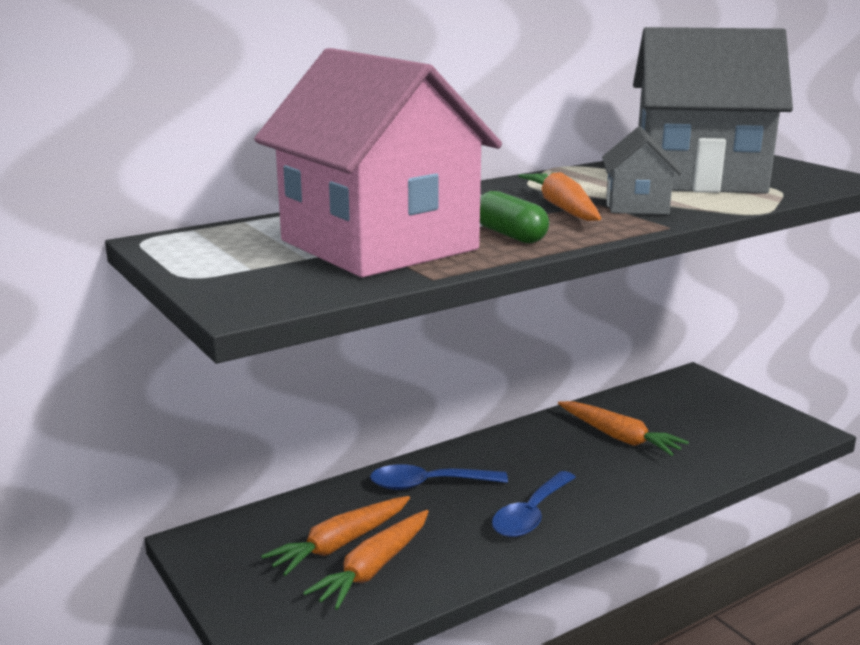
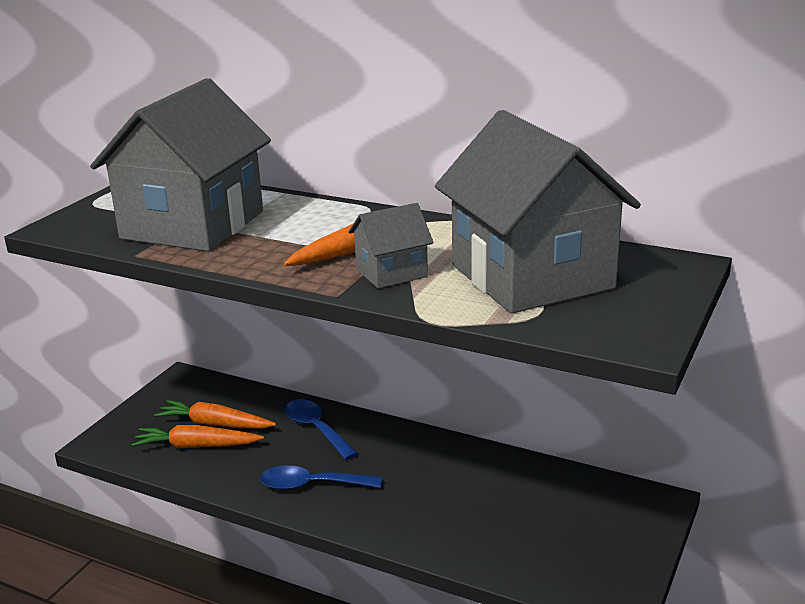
camera: 60 degrees right, 5 degrees up
pink house [254,48,502,278] -> grey house [90,78,271,251]
green capsule [480,191,549,243] -> none
orange carrot [558,401,689,456] -> none

